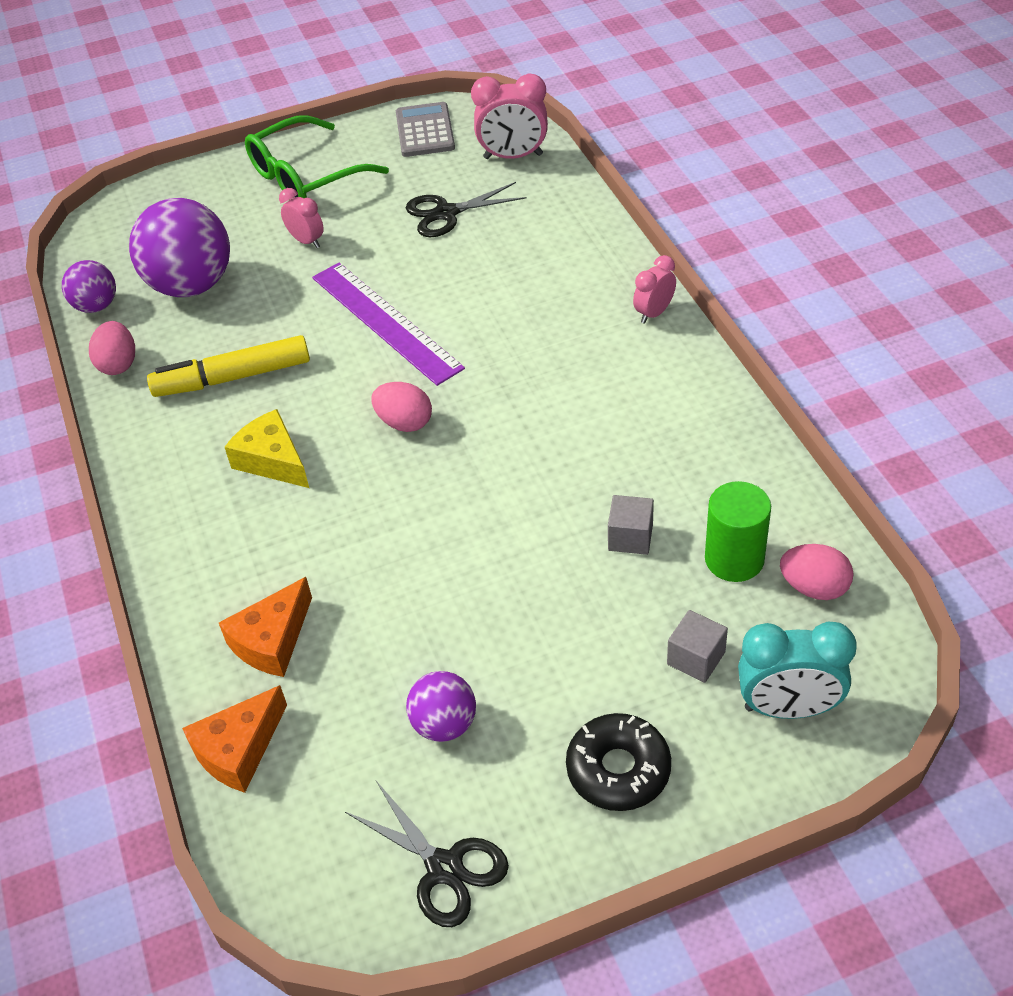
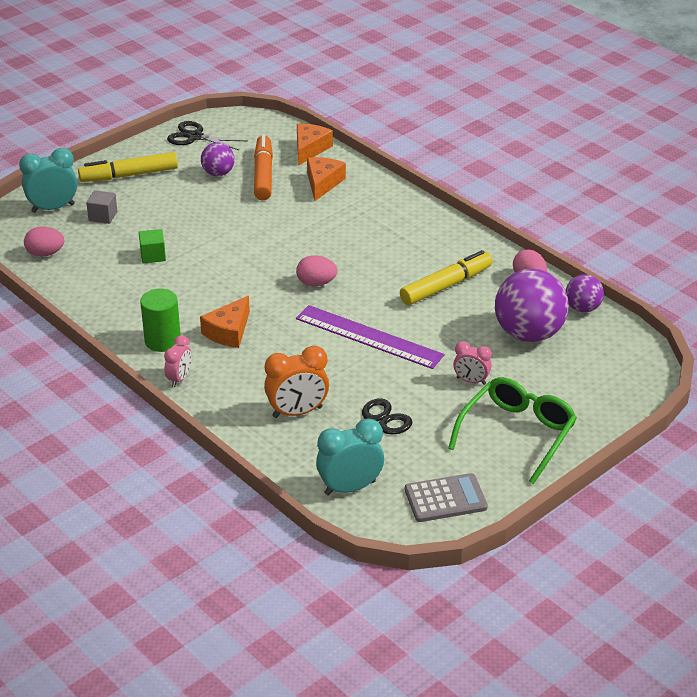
camera: 155 degrees right, 10 degrees down
yellow cheese [225,409,309,488] -> none
grey calculator [396,102,455,157] -> grey calculator turned 75 degrees counterclockwise [405,473,488,522]
pink clock [471,74,548,159] -> turquoise clock [316,419,384,495]
black donut [566,713,671,811] -> yellow marker [78,152,178,182]
grey cube [608,495,654,555] -> green cube [139,229,166,263]
green cylinder [705,481,771,582] -> green cylinder moved to [140,289,181,352]
none -> orange cheese [200,296,250,348]
none -> orange marker [254,134,273,200]
none -> orange clock [264,346,329,418]

